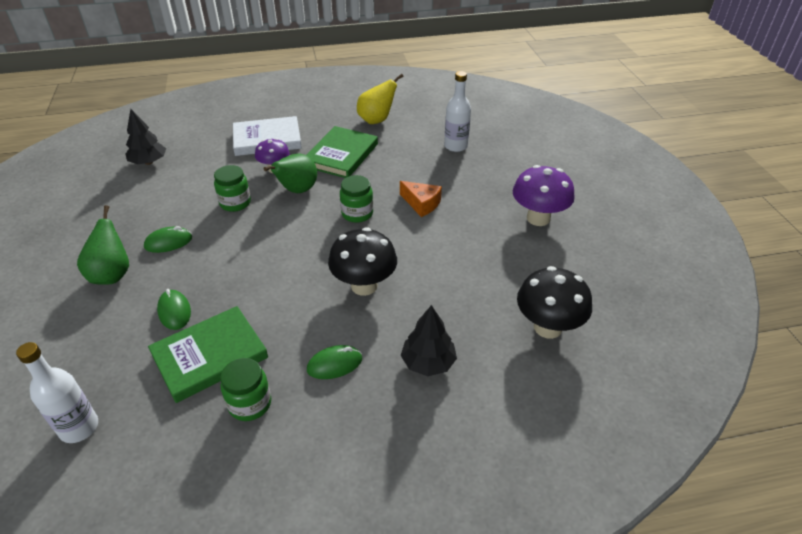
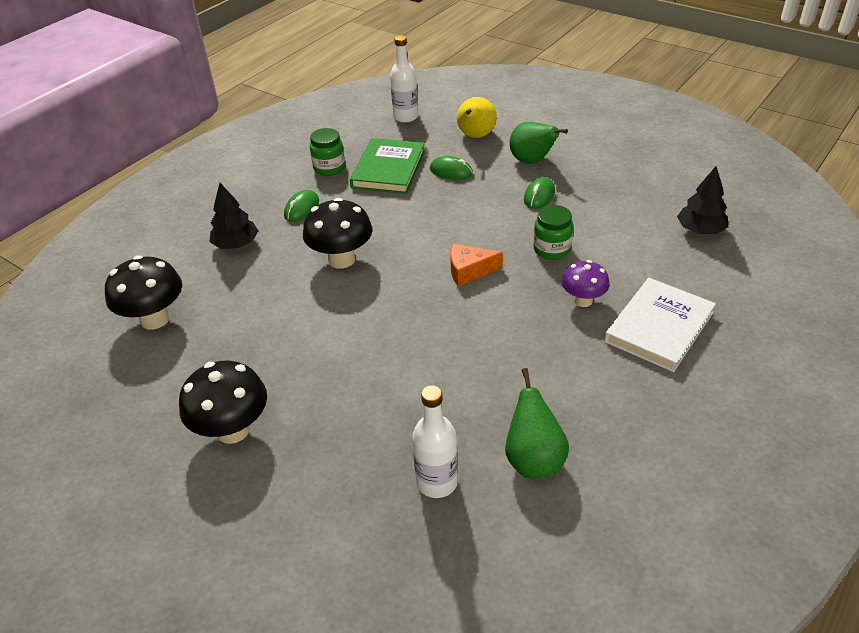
camera: 140 degrees right, 0 degrees up
green pear [264,153,317,193] -> green pear moved to [505,368,569,478]
green book [306,126,378,178] -> none
green jar [340,175,373,223] -> none
yellow pear [357,74,404,124] -> yellow pear moved to [457,97,497,138]
orange cheese [400,181,442,217] -> orange cheese moved to [450,244,503,286]
purple mushroom [513,165,575,226] -> black mushroom [179,361,267,444]

